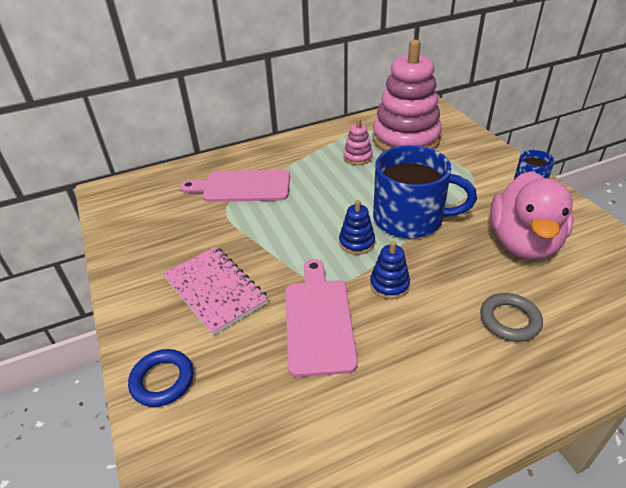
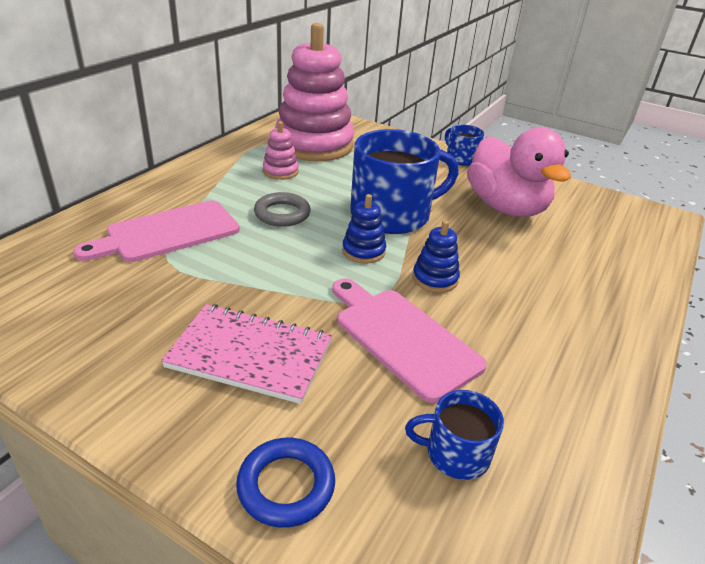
camera: 40 degrees left, 5 degrees down
grey ring [480,293,543,342] -> grey ring moved to [254,192,311,227]
none -> blue mug [405,390,504,480]

